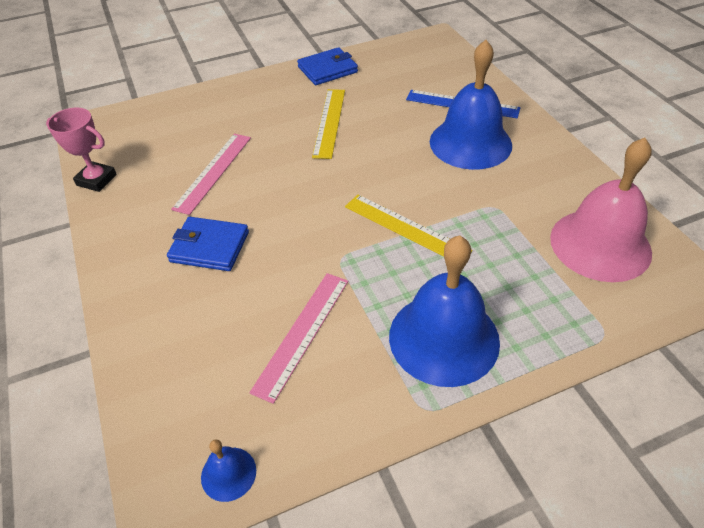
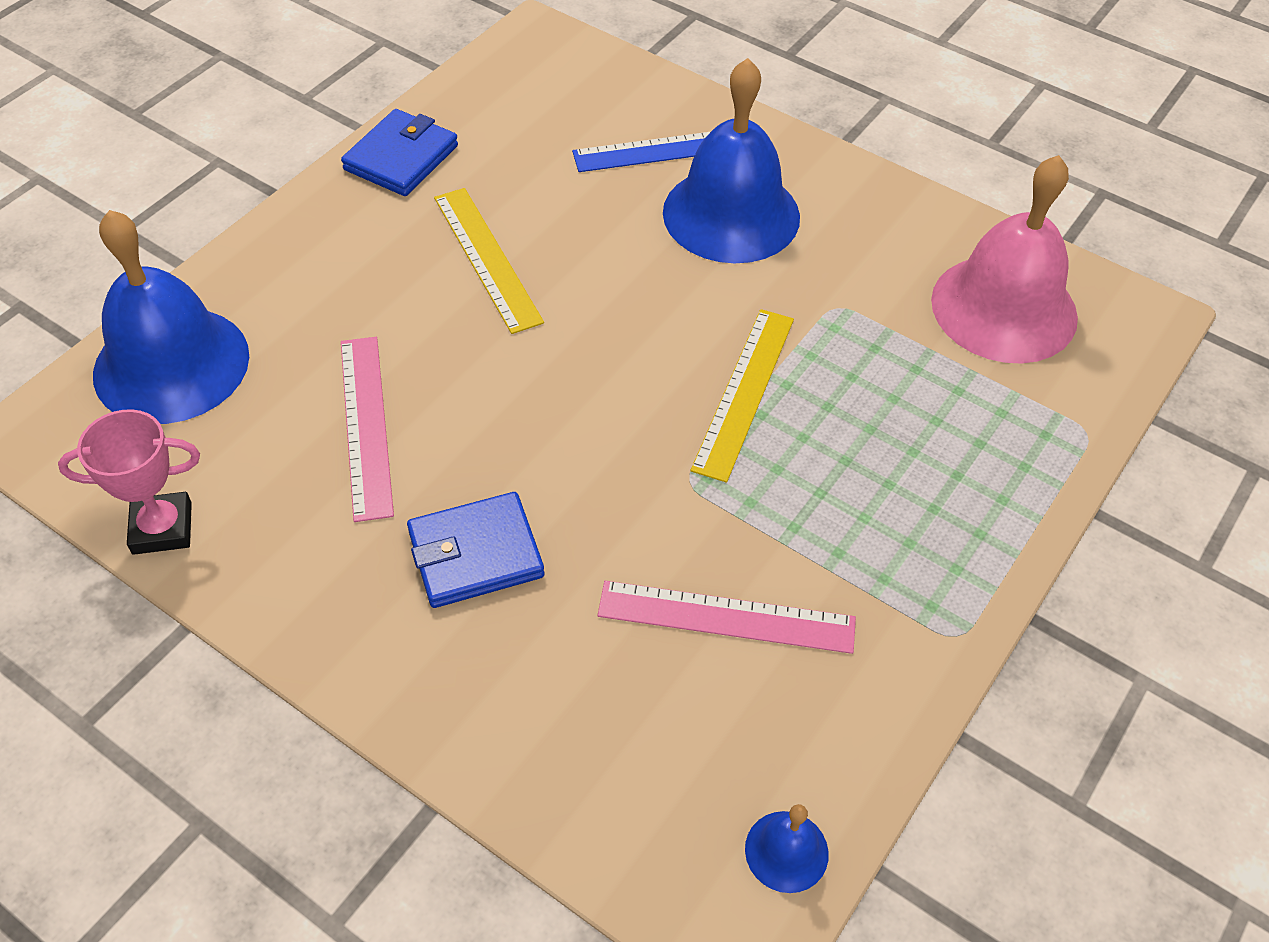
camera: 35 degrees left, 5 degrees up
pink ruler [249,273,348,404] -> pink ruler turned 75 degrees counterclockwise [598,581,856,654]
yellow ruler [345,195,473,257] -> yellow ruler turned 75 degrees counterclockwise [691,309,794,483]
blue bell [389,235,500,387] -> blue bell moved to [93,210,249,424]

